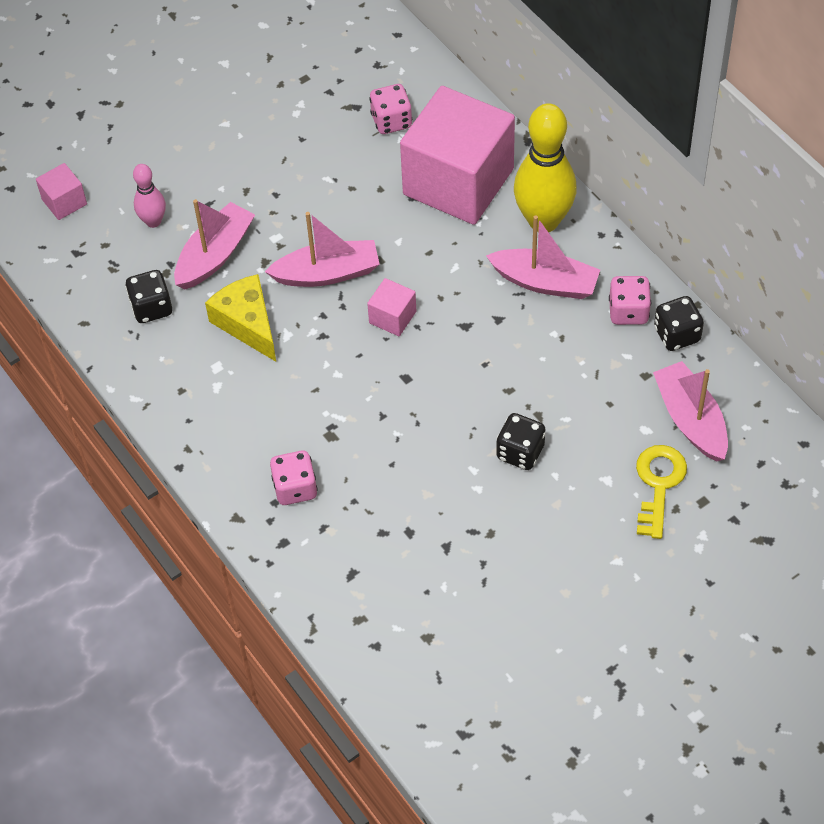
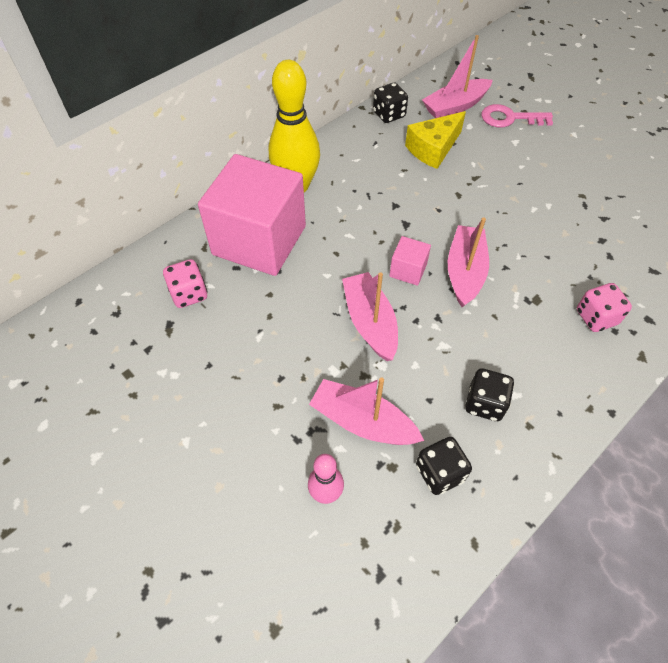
camera: 100 degrees left, 0 degrees up
pink cube [36,163,87,220] -> none
yellow cheese [205,274,276,362] -> yellow cheese moved to [405,111,466,169]
pink boat [486,215,600,299] -> pink boat moved to [448,217,489,307]
black dice [496,413,546,470] -> black dice moved to [465,368,514,421]
pink dice [609,276,651,325] -> none
yellow key [636,445,687,539] -> pink key [481,104,553,127]

